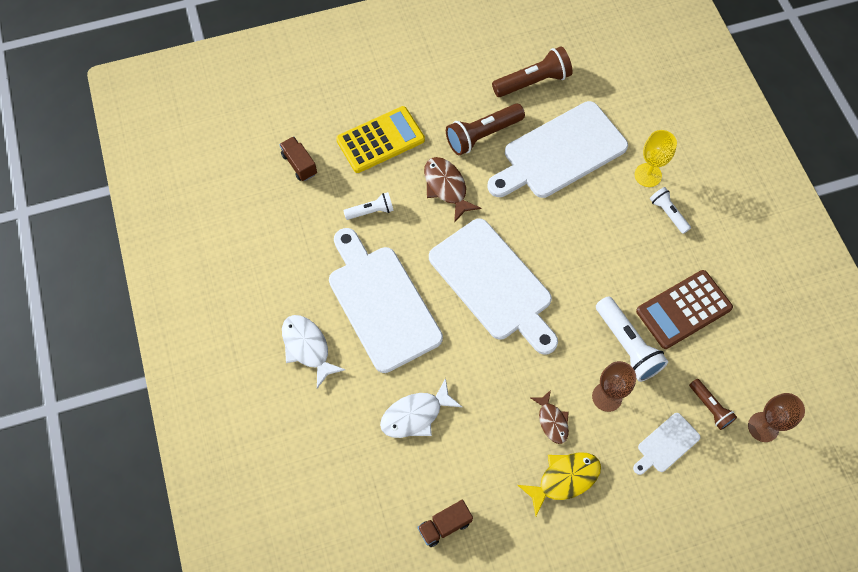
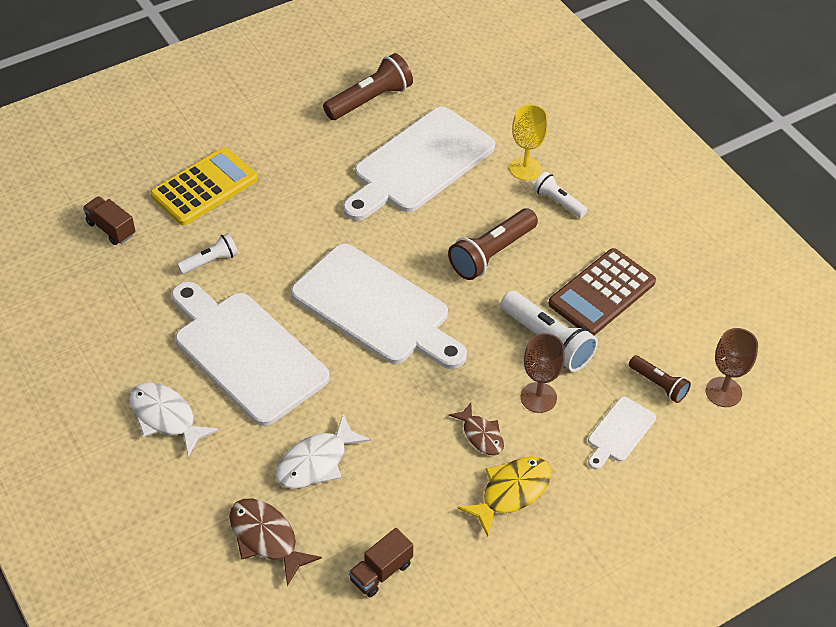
camera: 15 degrees left, 15 degrees down
brown fish [424,157,481,223] -> brown fish moved to [229,498,322,586]
brown flashlight [446,103,525,155] -> brown flashlight moved to [448,208,538,280]

